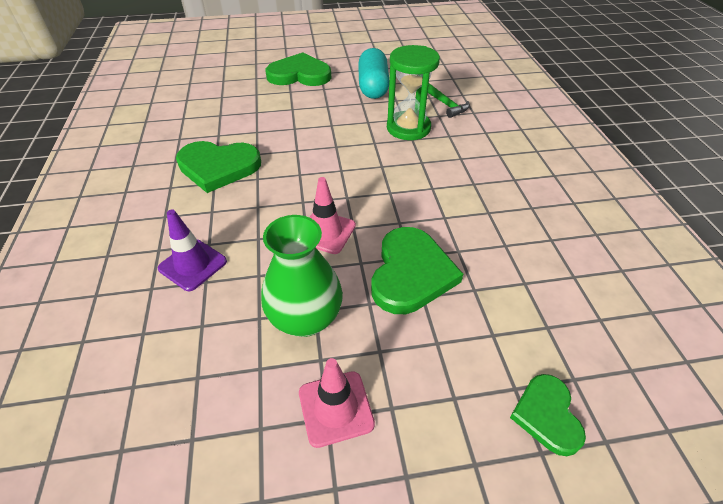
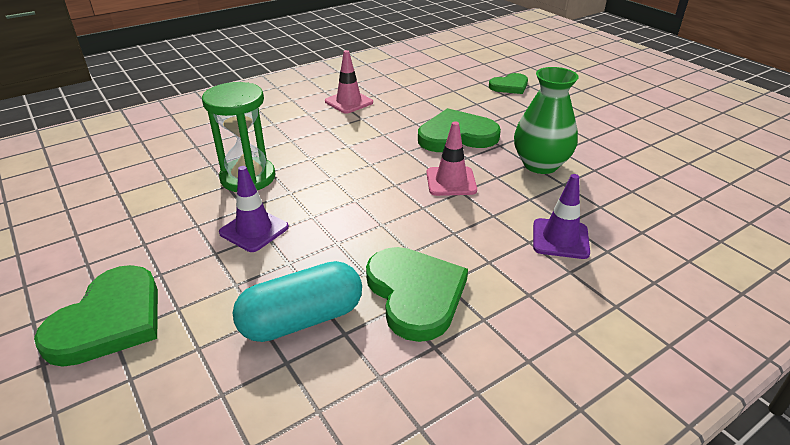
camera: 115 degrees left, 10 degrees down
green heart [266,53,331,86] -> green heart turned 135 degrees counterclockwise [34,265,158,367]
pink traffic cone [299,358,375,448] -> pink traffic cone moved to [325,50,373,114]
turquoise capsule [358,48,389,99] -> turquoise capsule moved to [233,261,362,342]
green hammer [428,83,470,118] -> none
none -> purple traffic cone [219,166,289,252]

